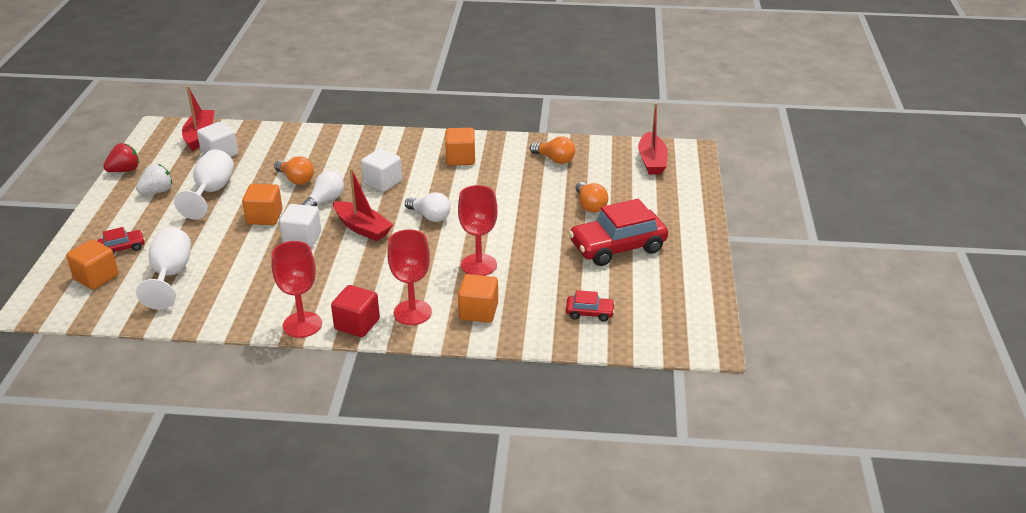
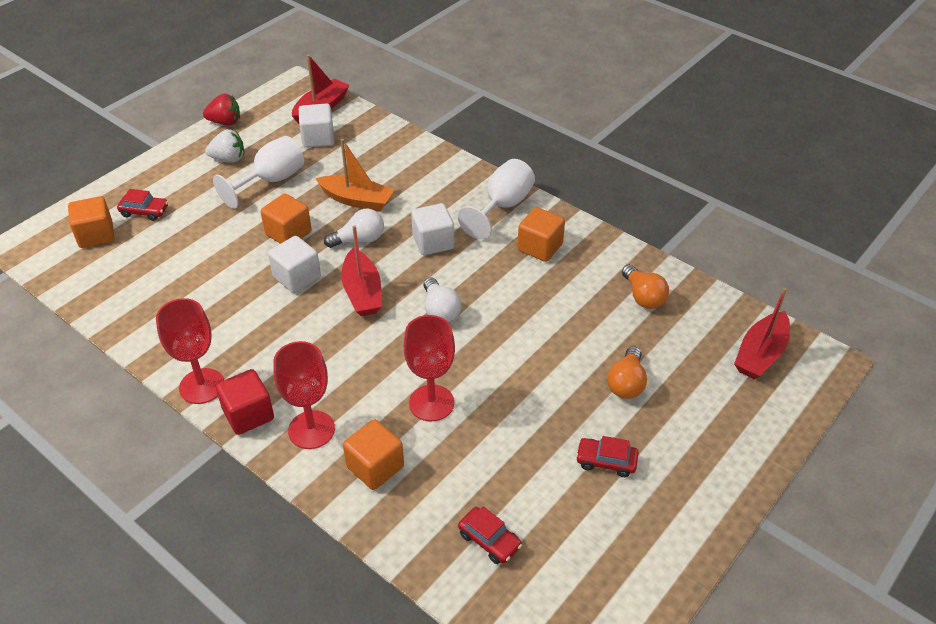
camera: 35 degrees right, 10 degrees up
white goblet [136,228,191,310] -> white goblet moved to [458,159,535,240]
orange light bulb [274,156,314,185] -> orange boat [315,139,394,211]
red car [569,199,668,266] -> red car [576,436,639,477], size x0.47

